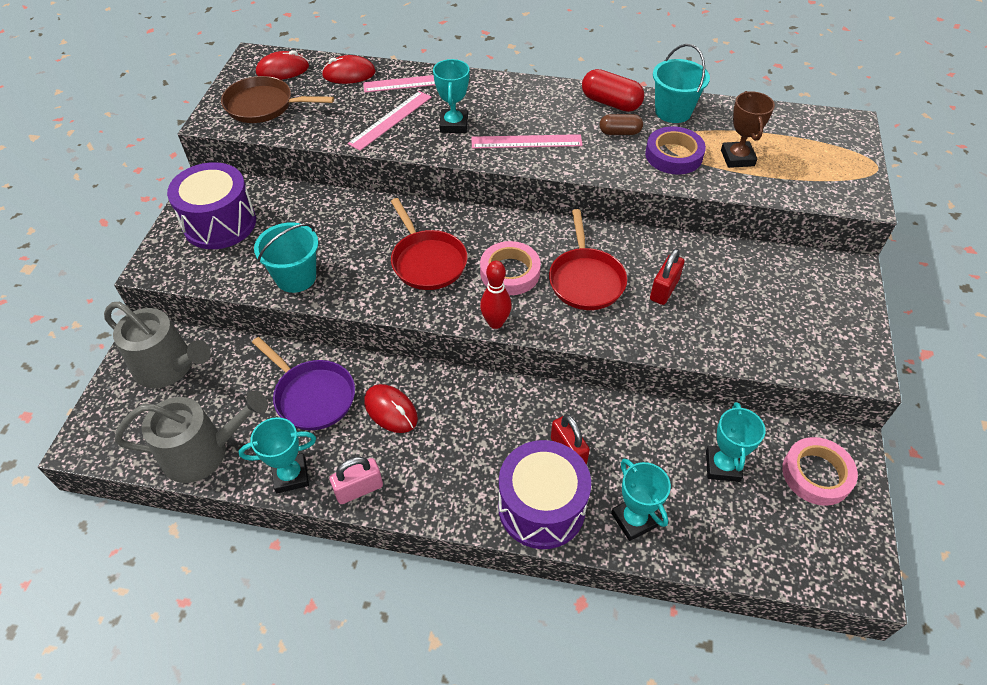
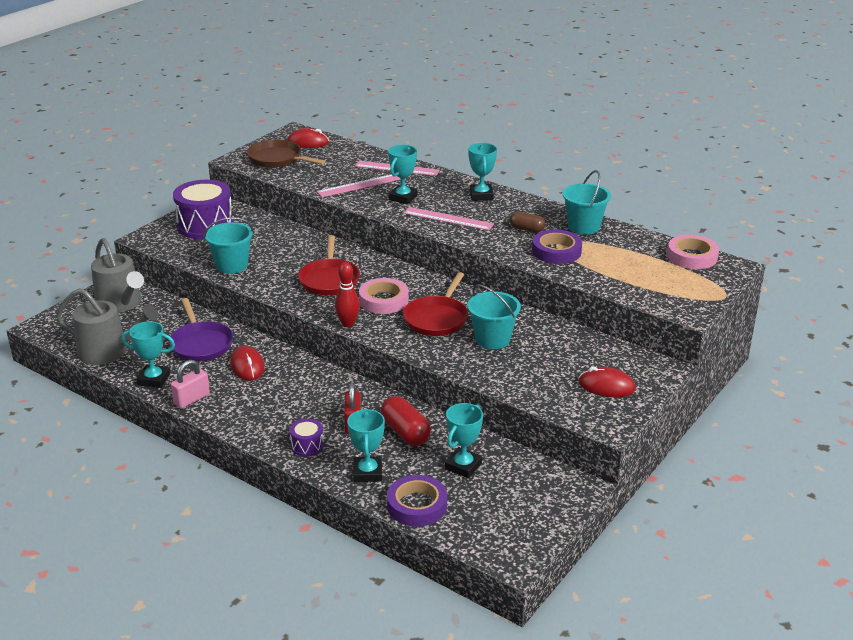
camera: 25 degrees right, 20 degrees down
red mouse [322,55,376,84] -> red mouse moved to [578,367,636,397]
pink padlock [329,457,383,504] -> pink padlock turned 45 degrees counterclockwise [171,360,210,409]
purple drum [498,440,591,549] -> purple drum [290,419,324,457], size x0.46
red capsule [582,69,644,112] -> red capsule moved to [380,396,431,446]
red padlock [650,249,684,305] -> turquoise bucket [467,284,521,349]
brown trophy [721,91,775,168] -> none
pink tape [782,437,858,506] -> pink tape moved to [667,235,719,269]
none -> purple tape [387,475,447,526]
none -> turquoise trophy [468,143,497,201]

